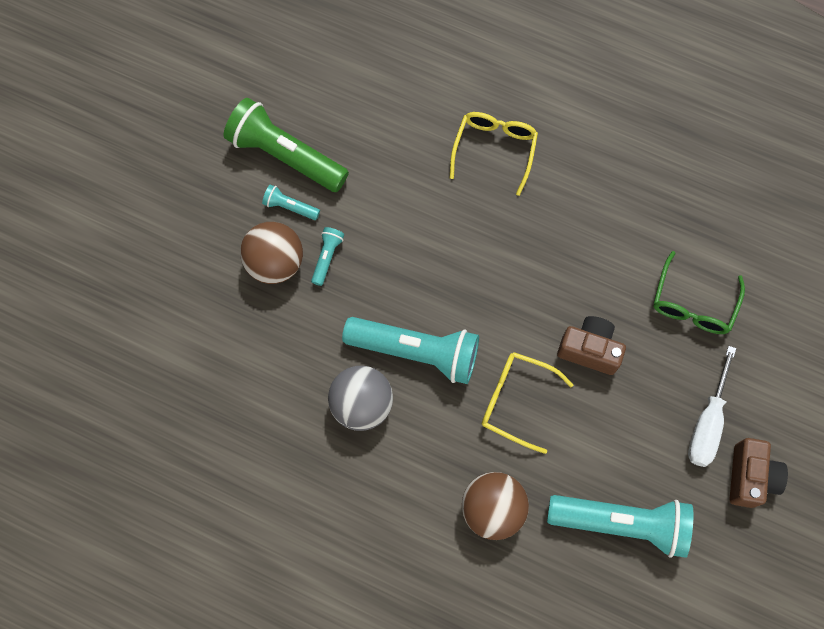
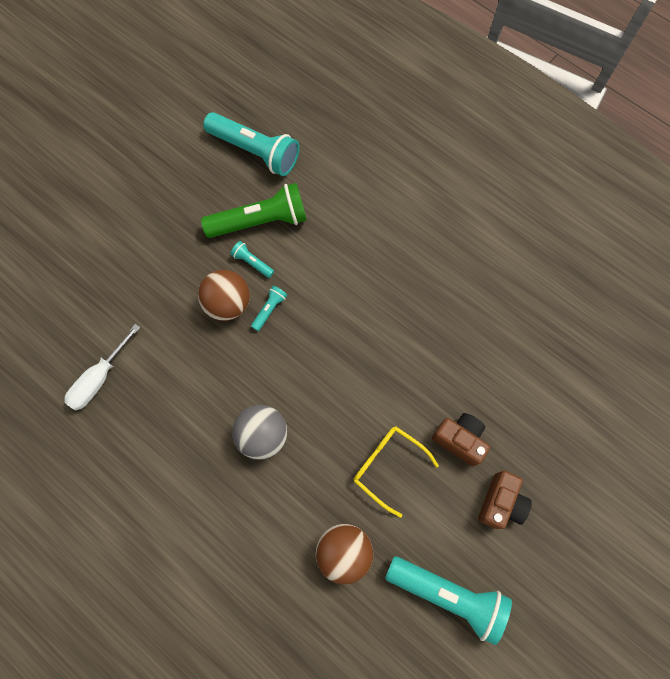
camera: 15 degrees right, 0 degrees up
green flashlight [223,98,349,192] -> green flashlight turned 120 degrees clockwise [201,183,307,238]
turquoise flashlight [342,317,479,384] -> turquoise flashlight moved to [203,112,299,176]
yellow glasses [450,112,538,196] -> none
green glasses [654,251,745,334] -> none
white screwdriver [688,346,736,467] -> white screwdriver moved to [64,324,140,410]
brown camera [729,438,788,508] -> brown camera moved to [478,471,532,529]

